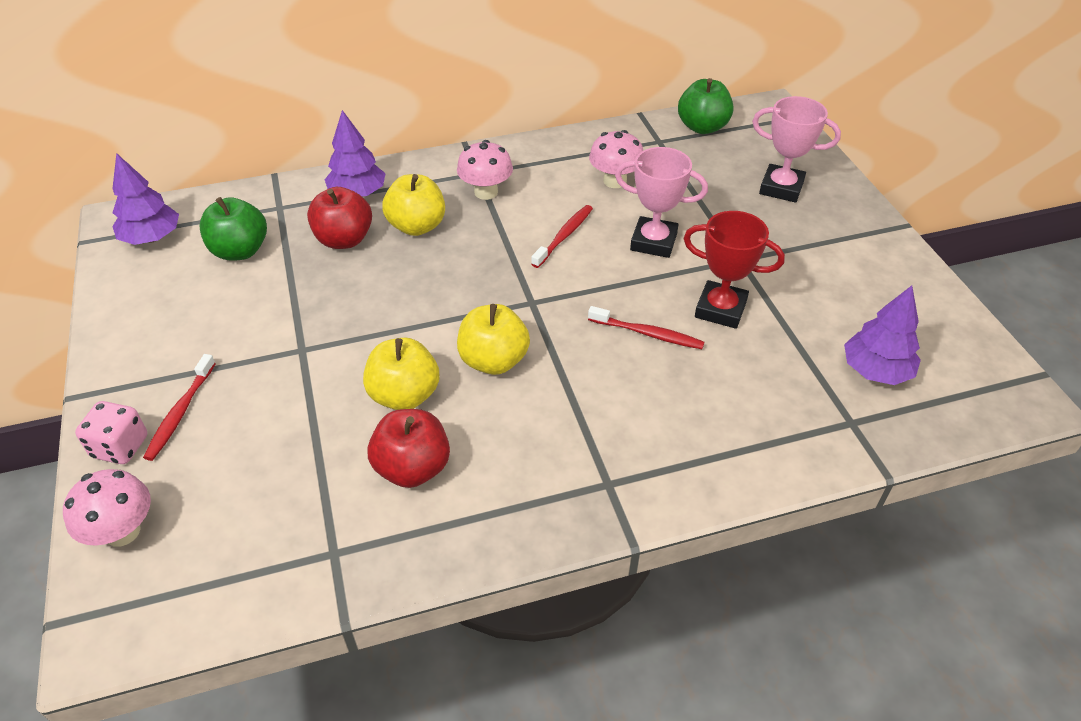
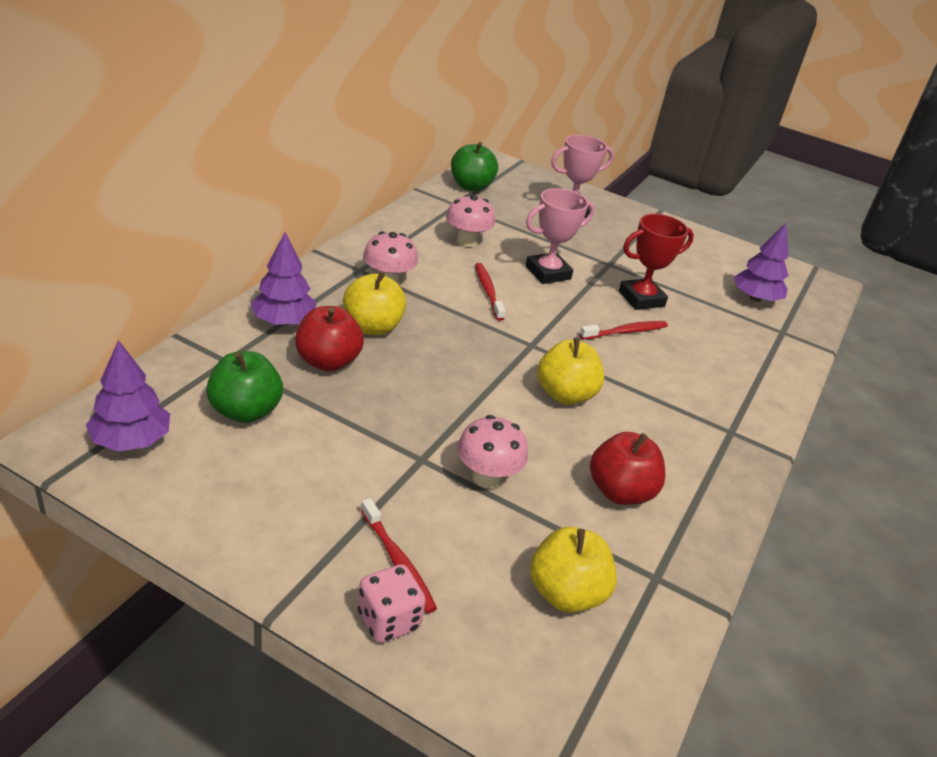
camera: 50 degrees left, 10 degrees down
pink mushroom [63,469,151,547] -> pink mushroom moved to [457,415,528,489]
yellow apple [363,338,440,410] -> yellow apple moved to [530,527,617,613]

